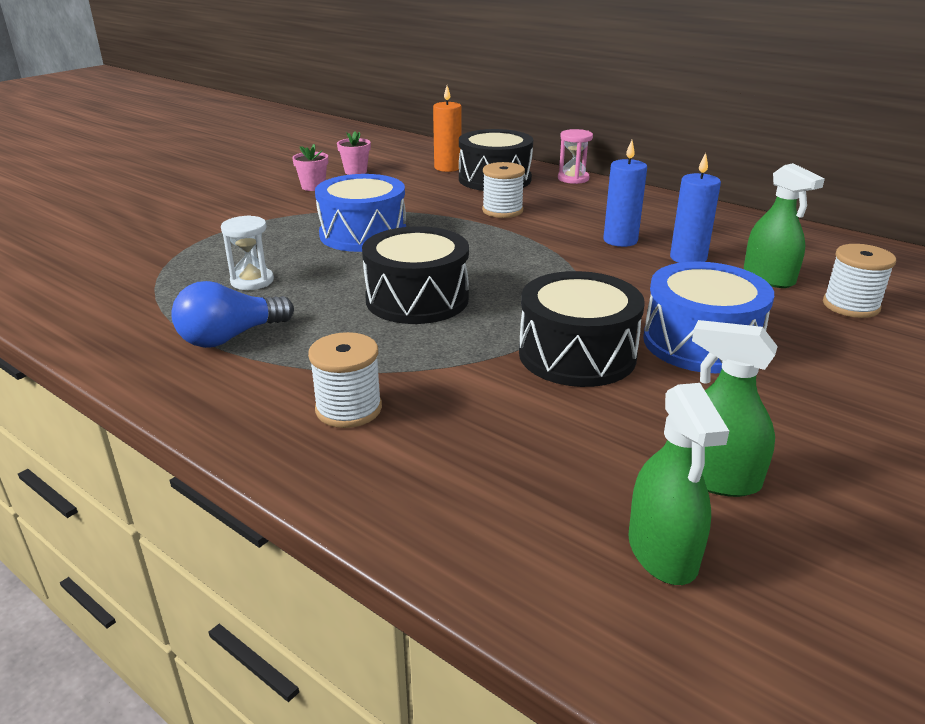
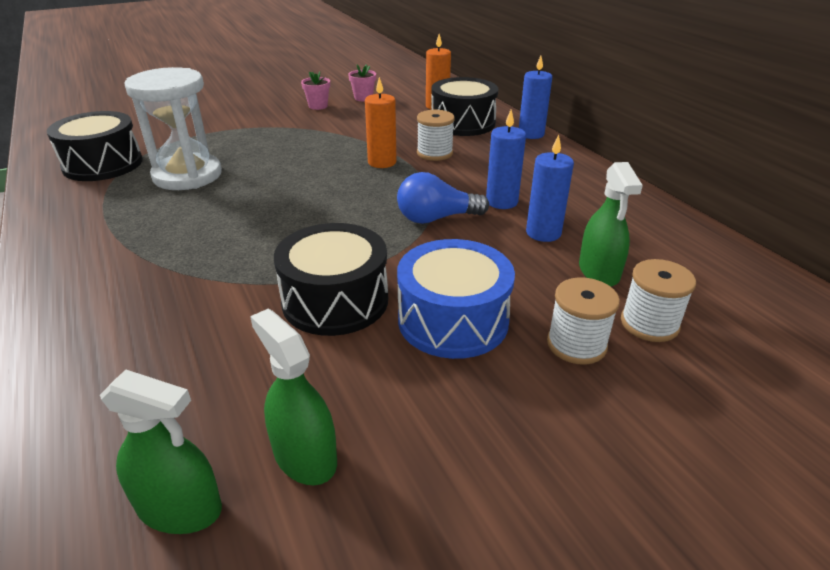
camera: 25 degrees right, 5 degrees up
blue light bulb [171,281,294,348] -> blue light bulb moved to [397,172,489,224]
white hourglass [221,215,274,290] -> white hourglass [124,67,222,190], size x2.02
white spool [308,332,382,428] -> white spool moved to [547,277,620,365]
blue drum [315,174,406,252] -> none
black drum [362,226,469,324] -> black drum moved to [47,111,143,181]
pink hourglass [558,129,593,184] -> blue candle [519,56,552,139]
green spray bottle [628,383,729,585] -> green spray bottle turned 90 degrees counterclockwise [100,370,222,534]
none -> orange candle [365,77,397,168]

